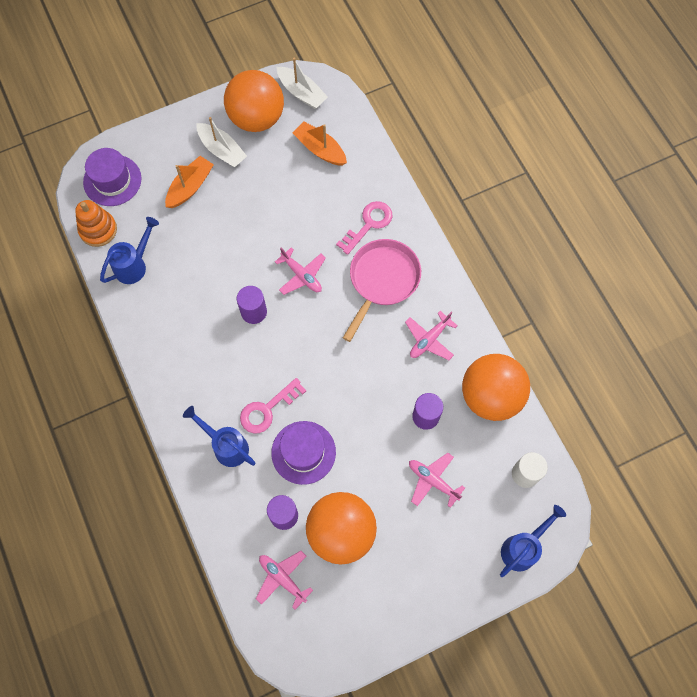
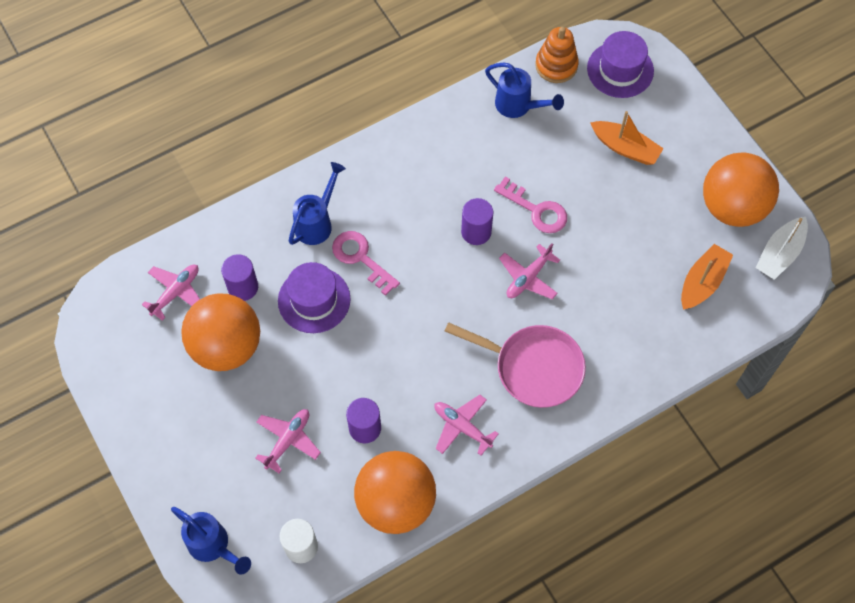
camera: 85 degrees right, 5 degrees down
white boat [196,117,247,167] -> none
pink key [336,201,393,255] -> pink key moved to [494,177,567,233]

